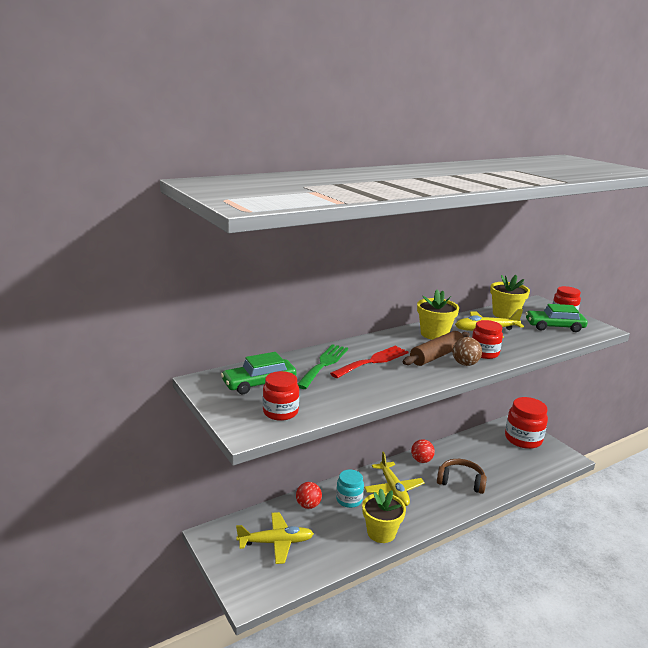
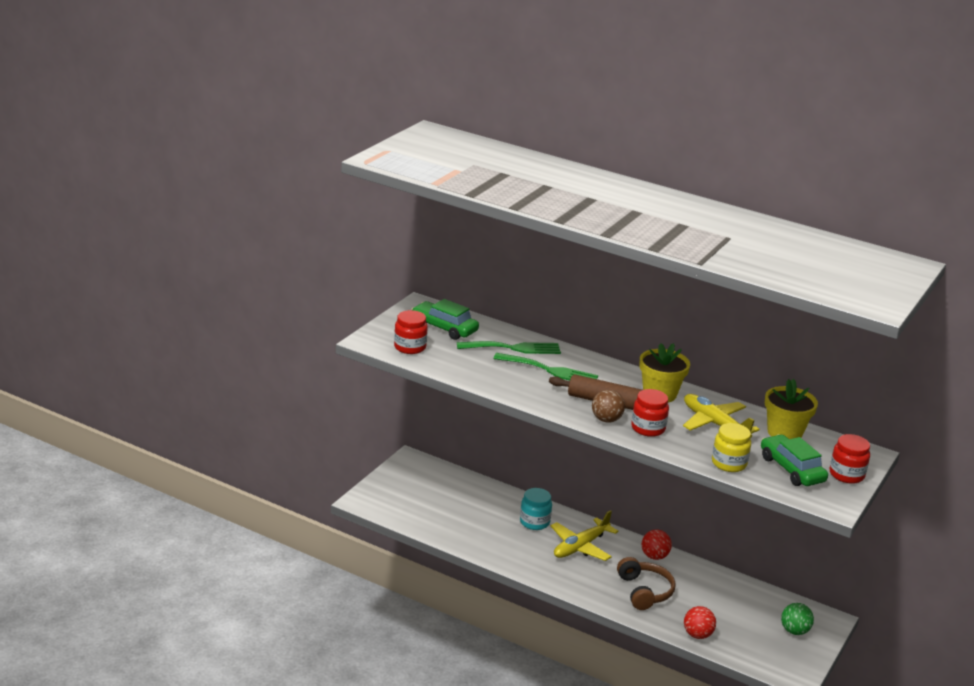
camera: 60 degrees right, 5 degrees up
yellow plane [236,512,314,564] -> none
red ball [296,482,322,509] -> red ball moved to [684,606,716,639]
red fork [330,346,409,378] -> green fork [493,353,598,381]
yellow flower pot [362,489,406,543] -> none
red jar [505,397,548,449] -> green ball [781,603,814,635]
none -> yellow jar [712,423,751,472]

